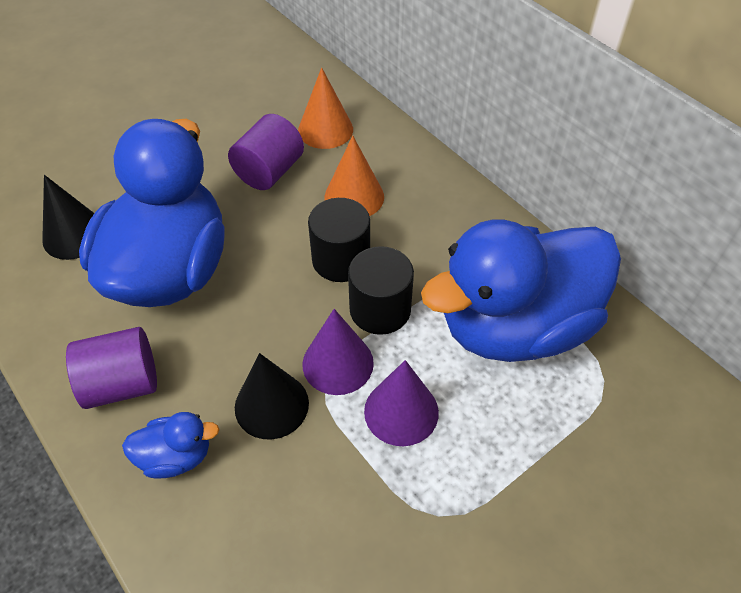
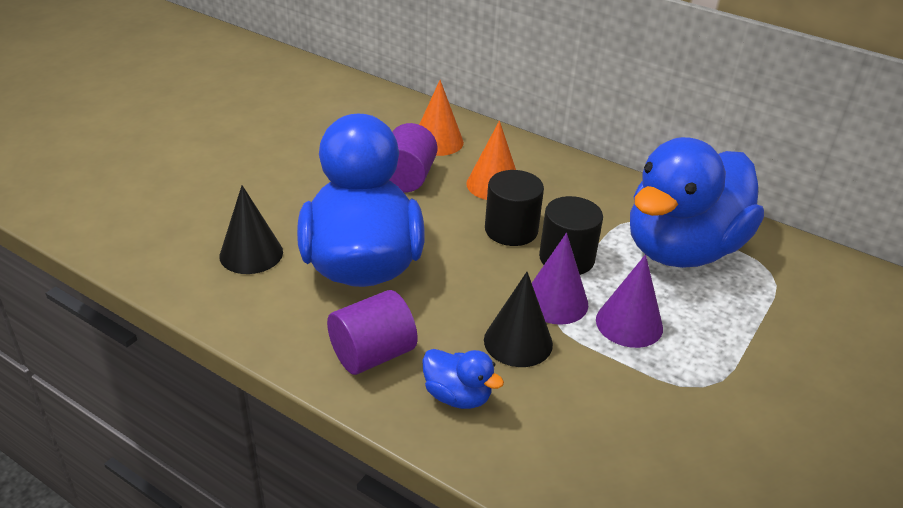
camera: 20 degrees left, 15 degrees down
blue duck [122,412,220,479] -> blue duck turned 60 degrees clockwise [422,349,504,409]

